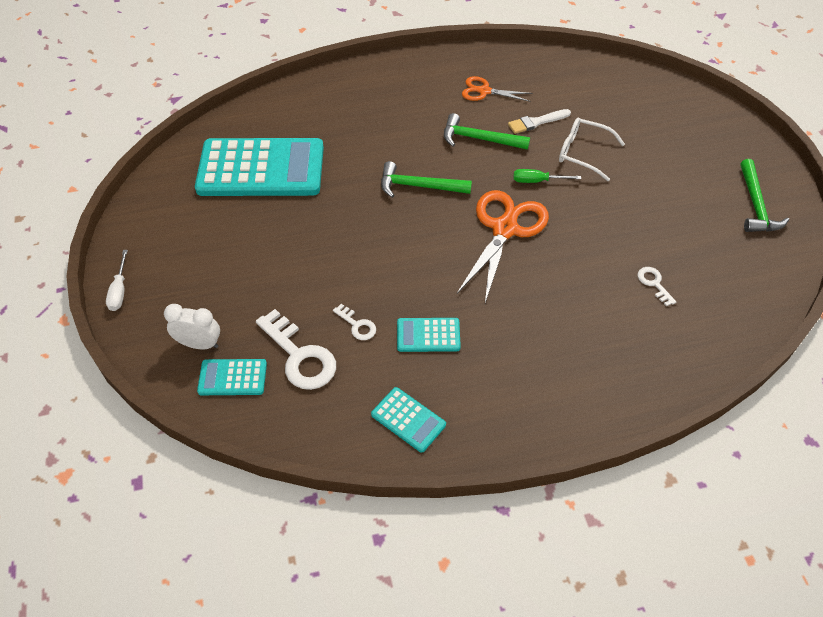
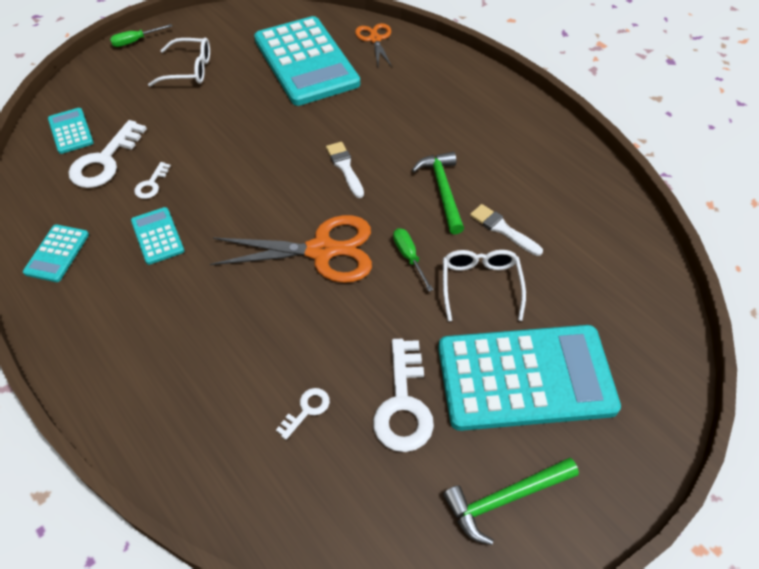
camera: 65 degrees right, 0 degrees up
white screwdriver [106,250,128,311] -> green screwdriver [110,24,172,47]
white clock [164,304,220,349] -> none
green hammer [381,161,472,198] -> white brush [326,142,364,198]
orange scissors [462,76,532,102] -> orange scissors moved to [355,23,392,67]
none -> white glasses [148,38,210,87]
none -> white key [373,339,434,452]
none -> turquoise calculator [438,325,621,431]

